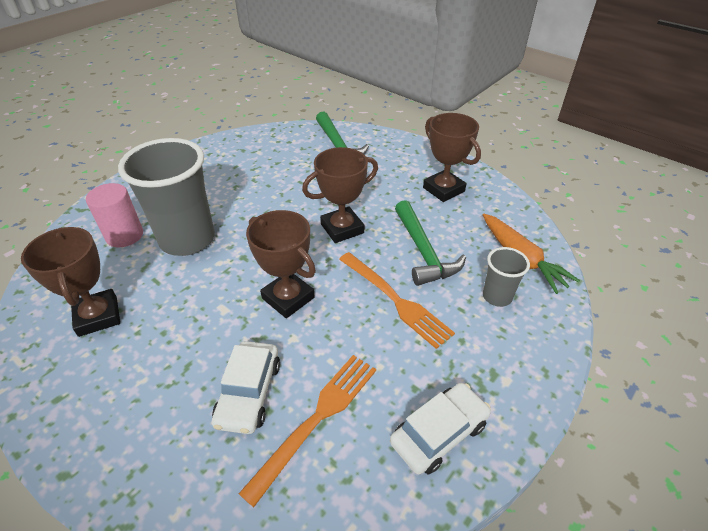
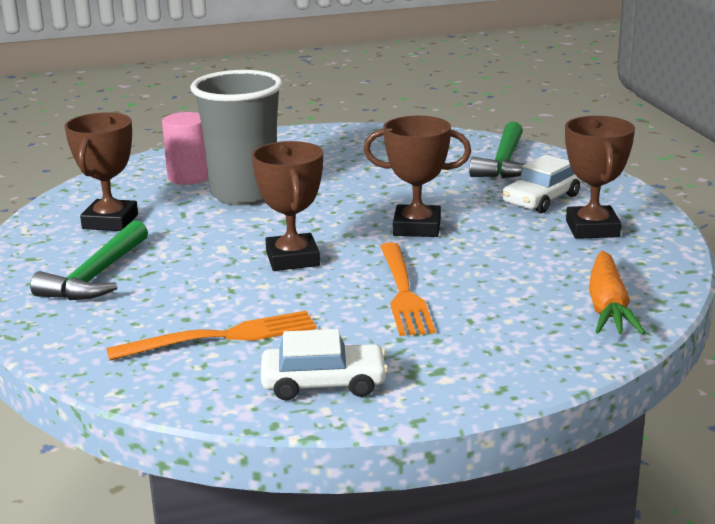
camera: 35 degrees right, 20 degrees down
white car [212,341,280,434] -> white car moved to [502,155,582,213]
green hammer [395,200,466,286] -> green hammer moved to [30,220,148,300]
grey cup [483,247,530,307] -> none

